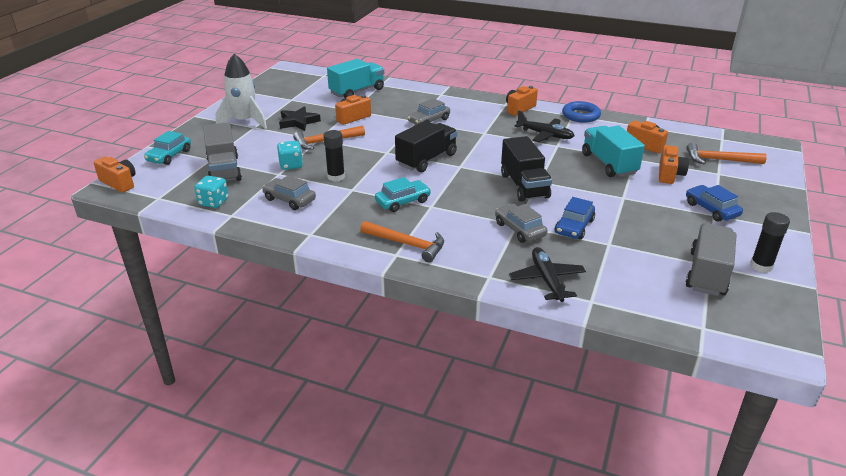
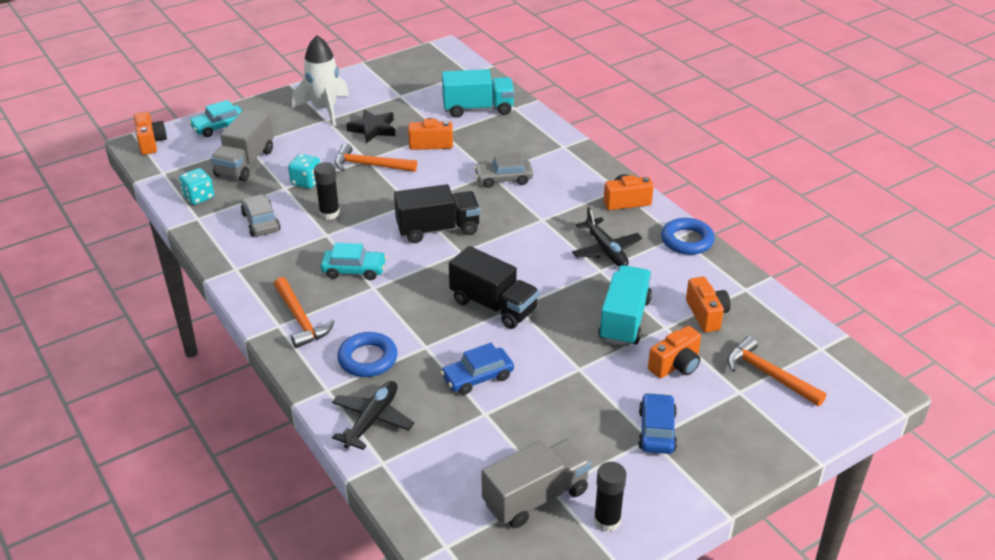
camera: 35 degrees right, 5 degrees up
grey car [495,204,548,243] -> none
black truck [501,136,552,202] -> black truck turned 75 degrees counterclockwise [449,246,539,329]
none -> blue ring [337,332,398,377]

